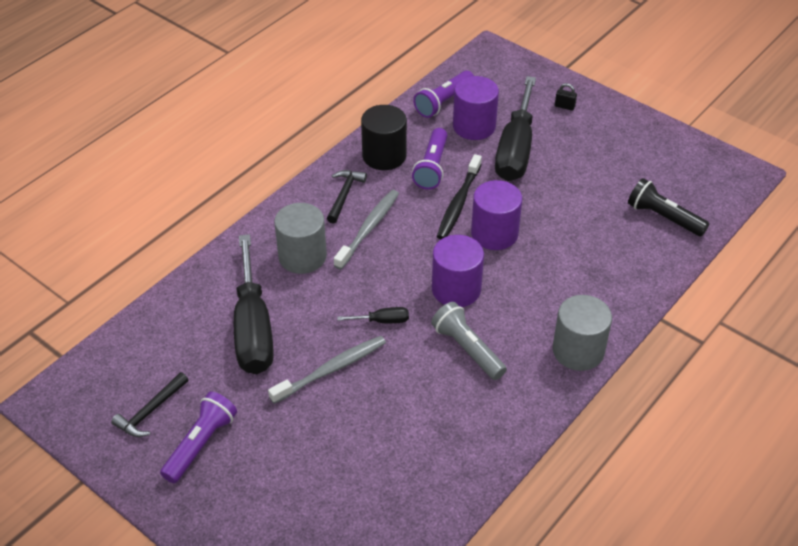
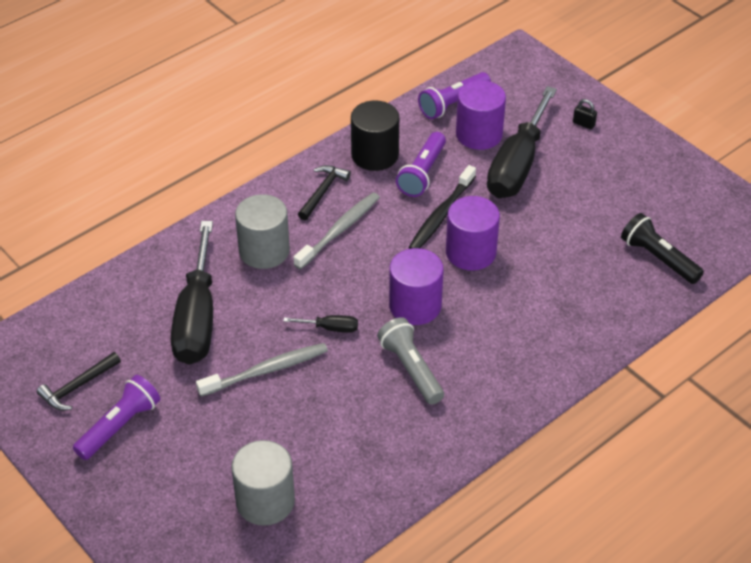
camera: 10 degrees right, 0 degrees up
grey cylinder [553,295,612,371] -> grey cylinder moved to [231,440,295,526]

